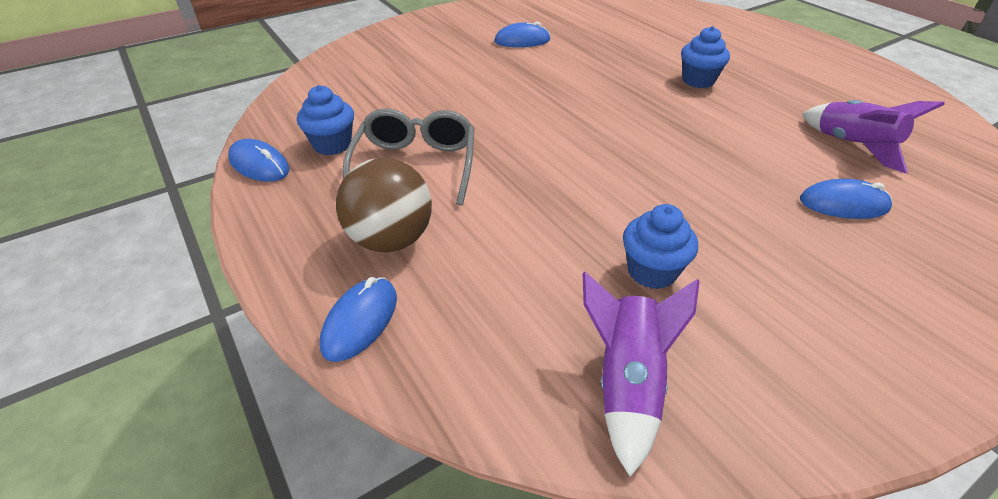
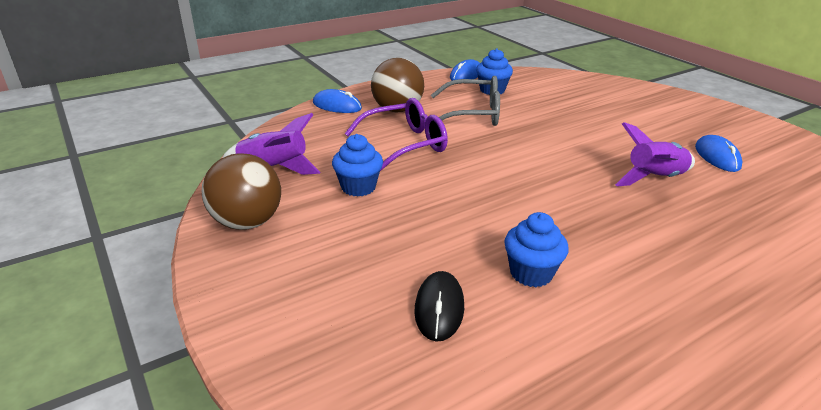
camera: 90 degrees right, 10 degrees down
blue cupcake [681,26,730,88] -> blue cupcake moved to [504,212,569,287]
blue mouse [800,179,892,219] -> black mouse [414,271,464,341]
purple rocket [802,100,945,173] -> purple rocket moved to [615,122,695,186]
none -> brown ball [202,153,281,230]
none -> purple glasses [344,98,448,171]

